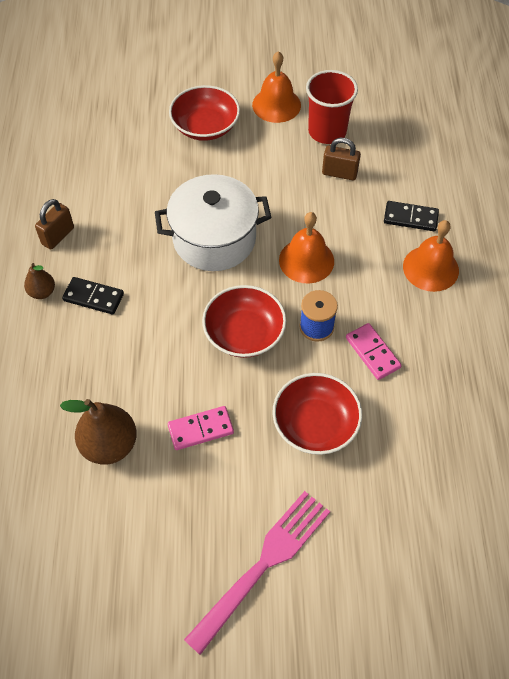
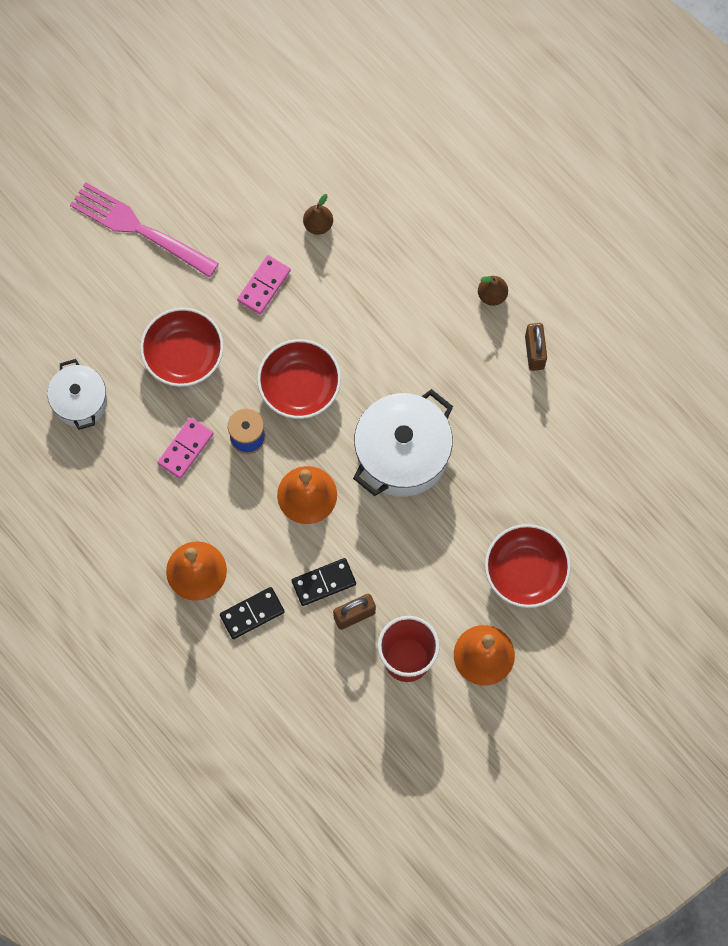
camera: 140 degrees right, 15 degrees up
brown pear [60,399,137,465] -> brown pear [303,194,333,235], size x0.55
black domino [62,277,124,315] -> black domino moved to [292,558,356,606]
pink fork [184,491,330,655] -> pink fork turned 120 degrees clockwise [70,182,219,278]
pink domino [346,323,402,380] -> pink domino turned 75 degrees counterclockwise [157,418,214,479]
none -> white pot [47,359,107,430]

